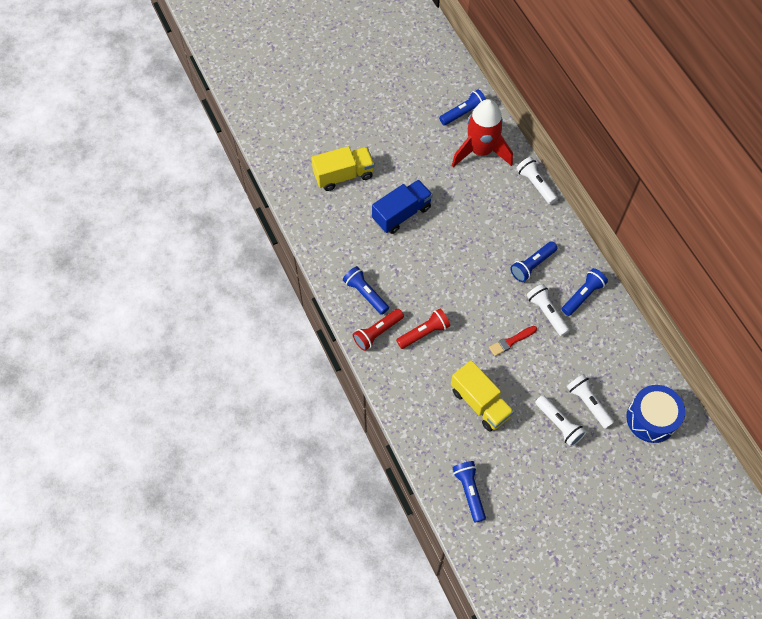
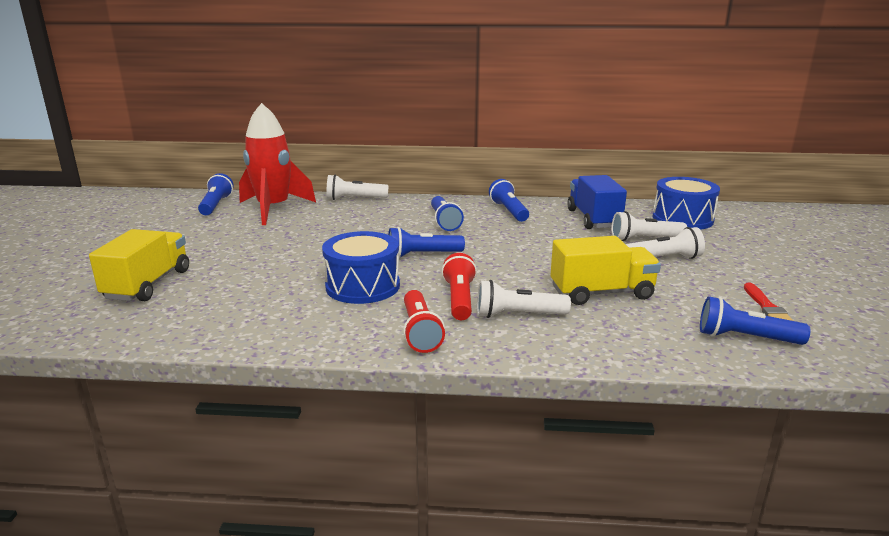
camera: 60 degrees left, 40 degrees down
blue flashlight [343,266,389,315] -> blue flashlight moved to [388,227,465,258]
blue truck [372,180,433,234] -> blue truck moved to [567,175,627,229]
red brush [489,326,537,356] -> red brush moved to [744,283,794,321]
white flashlight [526,284,570,336] -> white flashlight moved to [477,280,571,318]
none -> blue drum [322,231,400,304]

